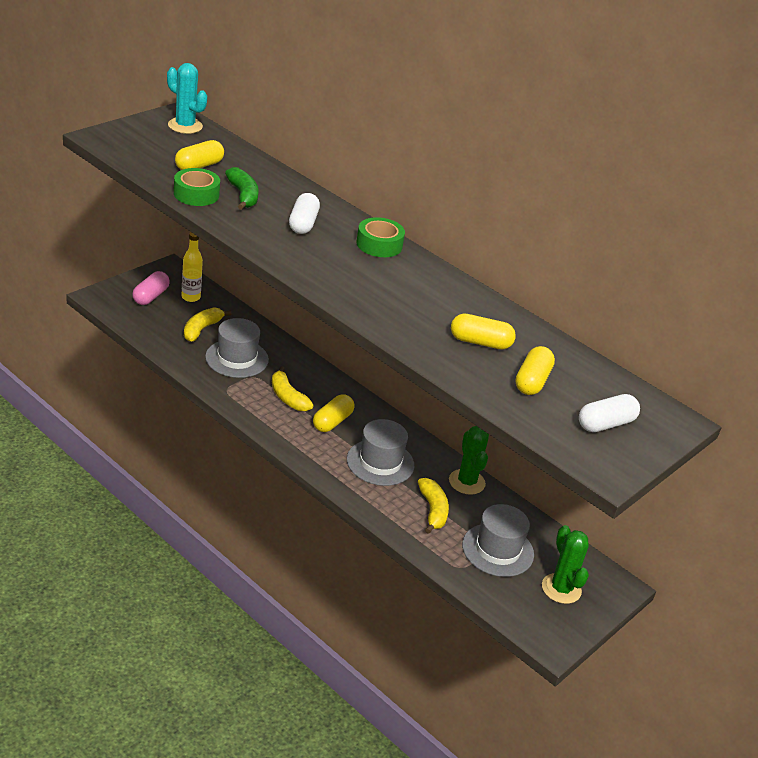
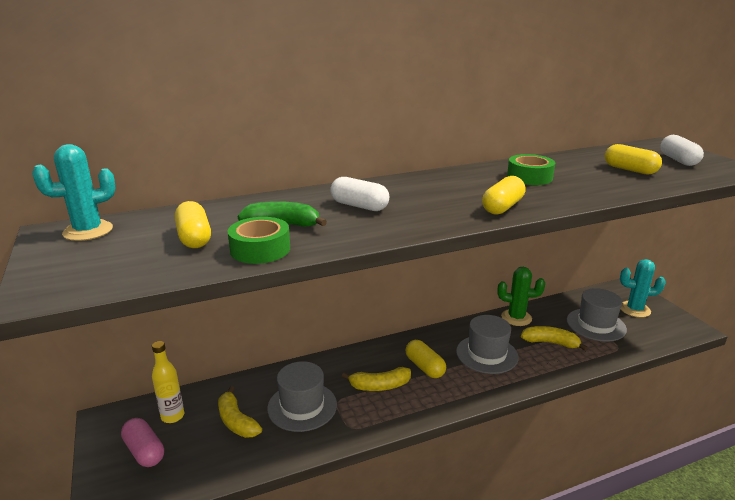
camera: 60 degrees left, 10 degrees down
green tape [356,217,405,257] -> green tape moved to [507,154,555,185]
yellow capsule [451,313,516,350] -> yellow capsule moved to [482,176,526,215]
green cactus [542,525,589,604] -> turquoise cactus [620,259,666,318]

